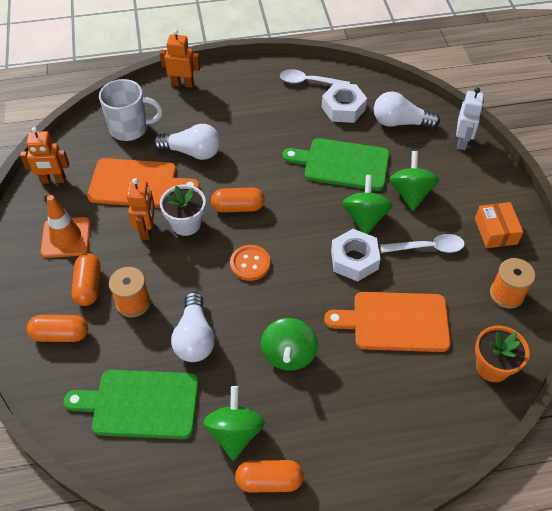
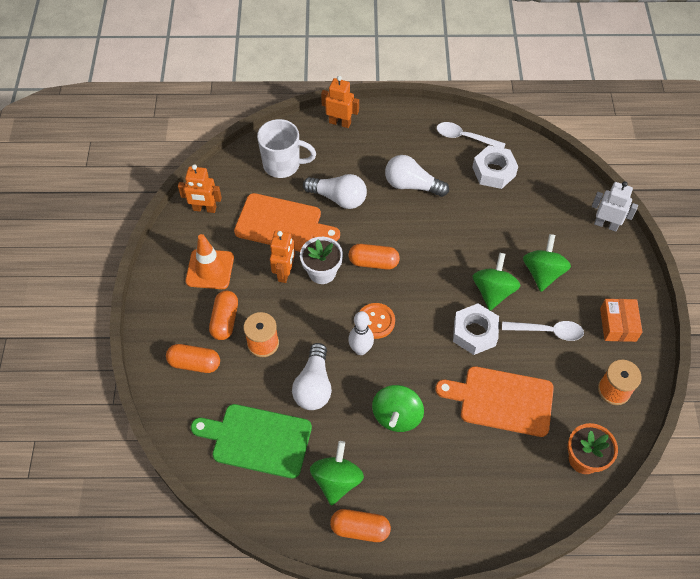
camera: 10 degrees right, 5 degrees up
green cutting board [282,138,390,191] -> none
white light bulb [374,91,440,129] -> white light bulb moved to [385,155,449,197]
white robot [456,88,484,150] -> white robot turned 90 degrees counterclockwise [592,181,638,232]
none -> white bowling pin [348,311,374,355]

